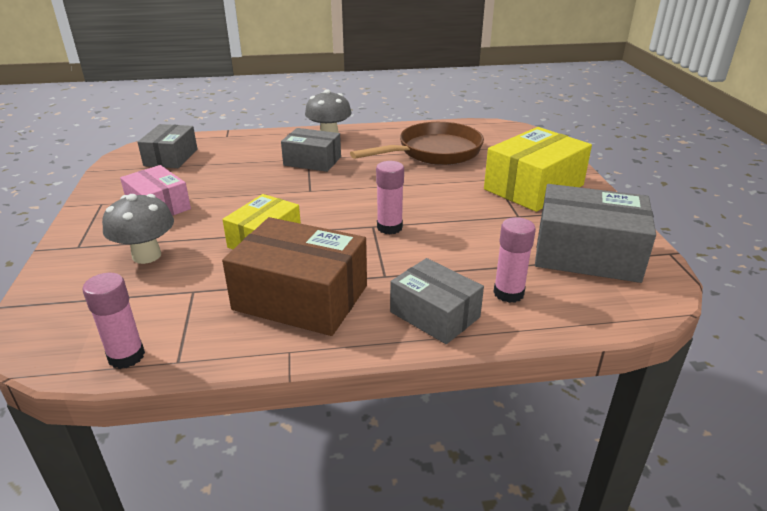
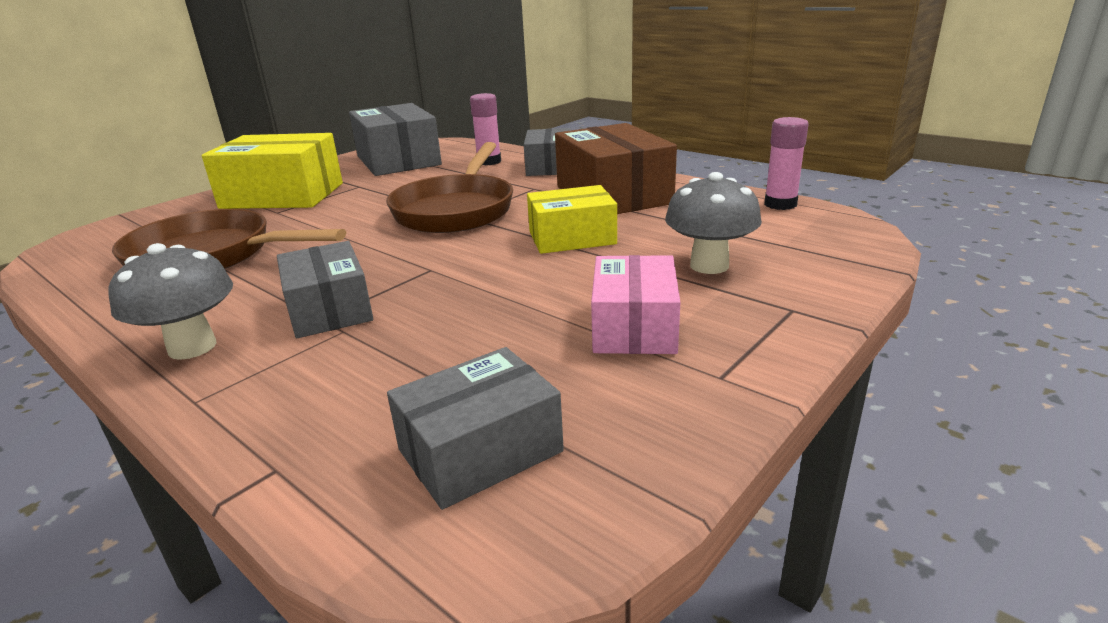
camera: 130 degrees left, 5 degrees down
pink glue stick [376,161,404,234] -> brown pan [386,142,513,233]

